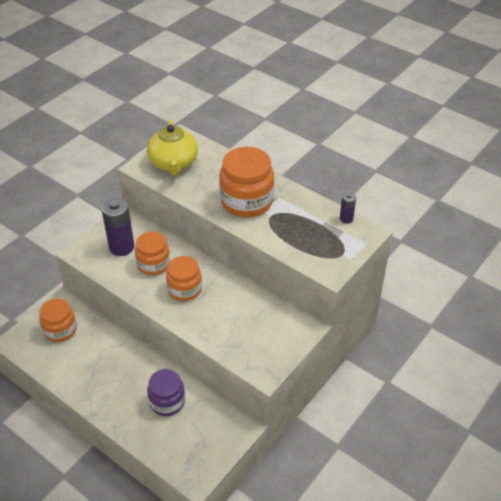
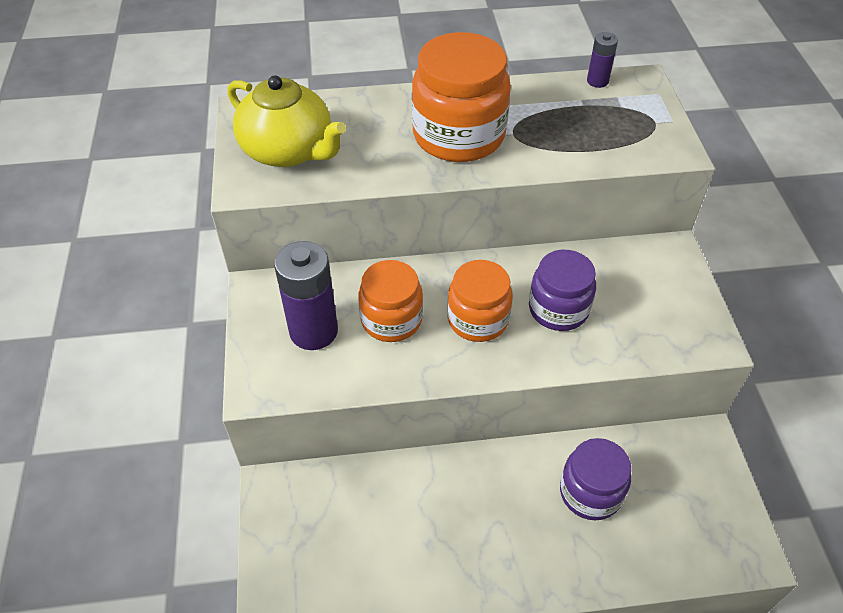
camera: 45 degrees left, 5 degrees up
orange jar [39,298,77,342] -> none
none -> purple jar [529,250,596,331]

